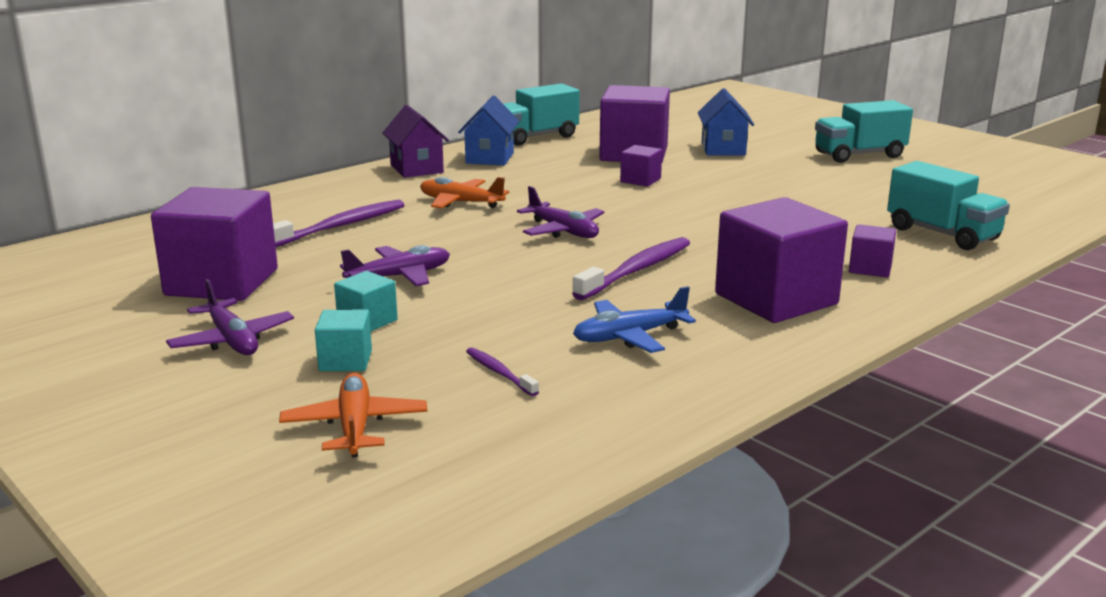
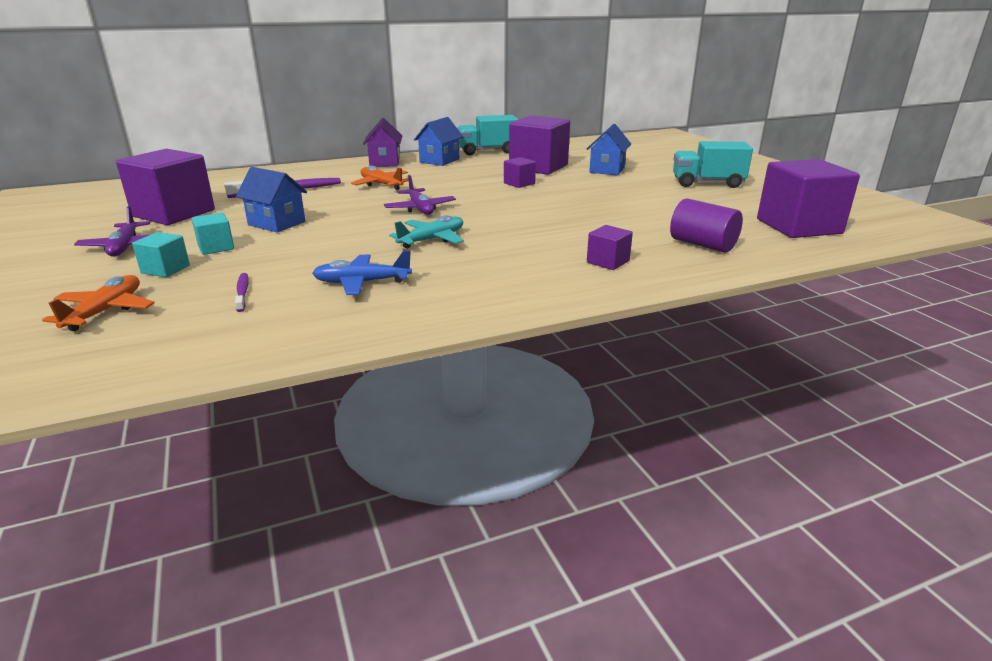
camera: 20 degrees right, 5 degrees up
purple plane [340,245,450,286] -> blue house [236,167,307,233]
purple toothbrush [572,237,690,300] -> turquoise plane [389,215,464,249]
purple cube [715,197,848,323] -> purple cube moved to [757,159,860,238]
turquoise truck [887,161,1010,250] -> purple cylinder [670,199,743,253]

